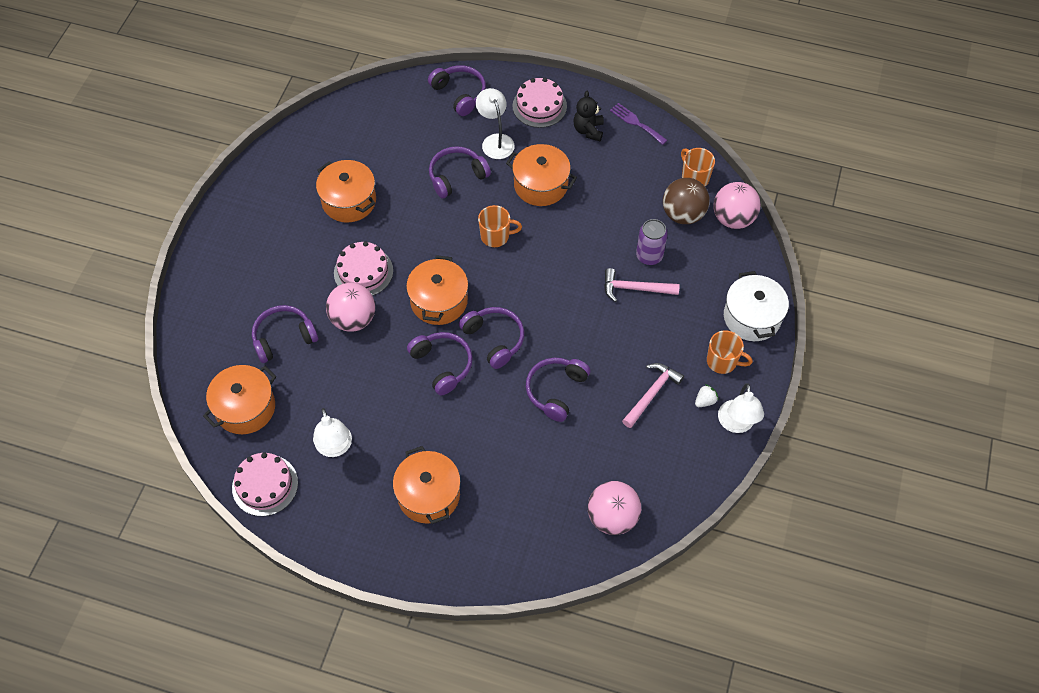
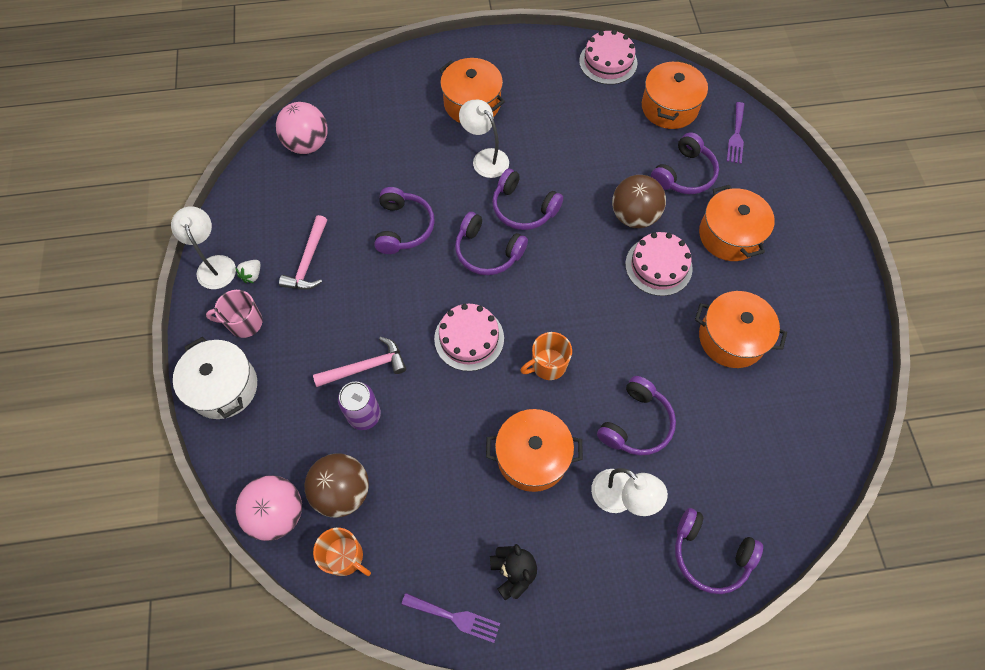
camera: 155 degrees right, 5 degrees up
white lamp [313,408,352,457] -> white lamp moved to [459,100,509,178]
pink ball [326,283,375,332] -> brown ball [612,175,666,228]
orange pot [406,255,468,325] -> orange pot moved to [699,185,775,261]
pink cake [512,78,567,128] -> pink cake moved to [434,304,504,371]
orange mug [707,330,753,374] -> pink mug [206,290,263,338]
none -> purple fork [727,102,744,164]

